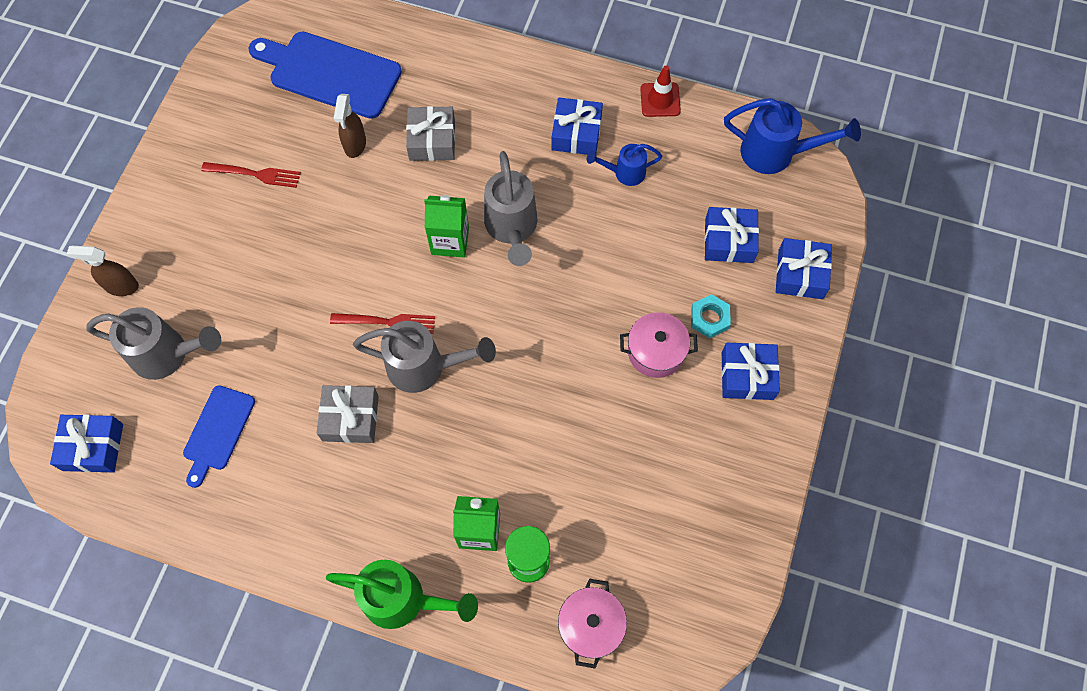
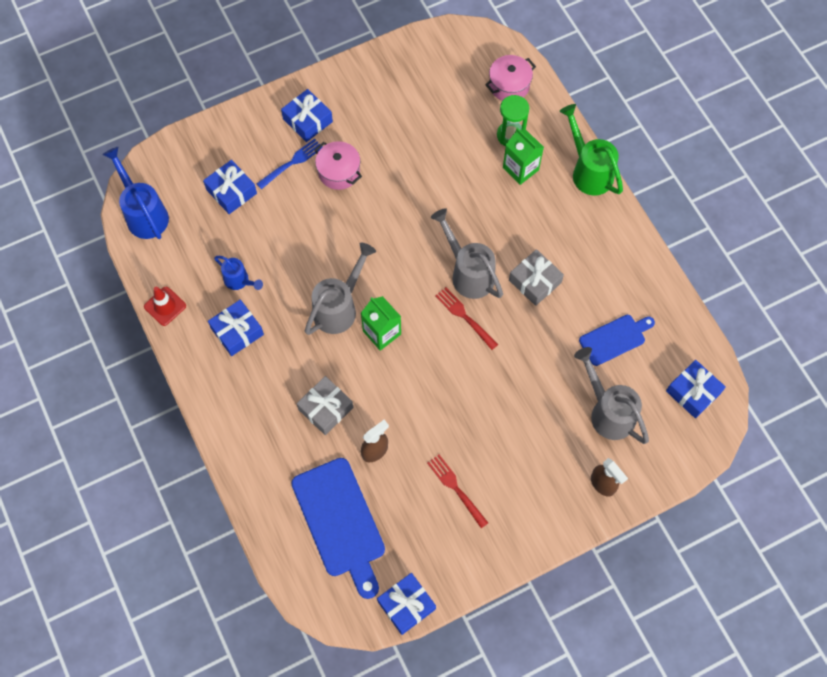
camera: 135 degrees left, 0 degrees up
turquoise nut [691,294,731,338] -> blue fork [257,139,322,189]
blue gift [776,238,832,299] -> blue gift moved to [377,573,436,635]

